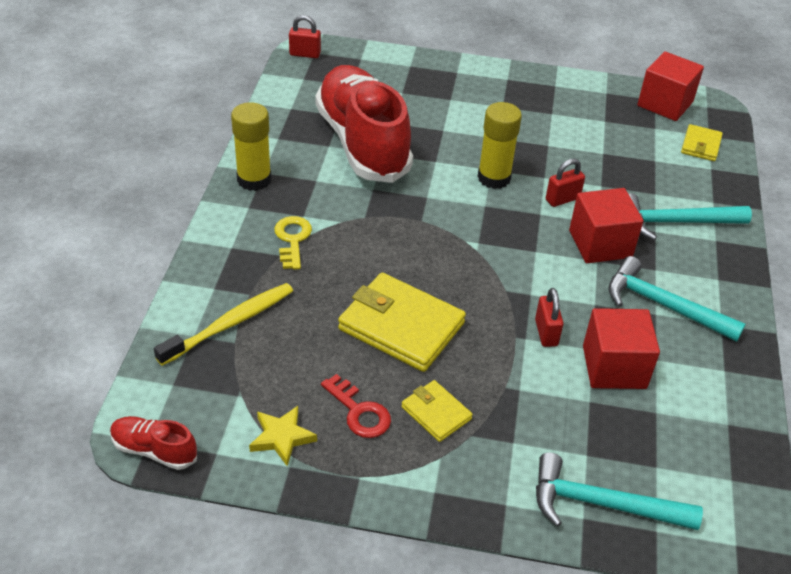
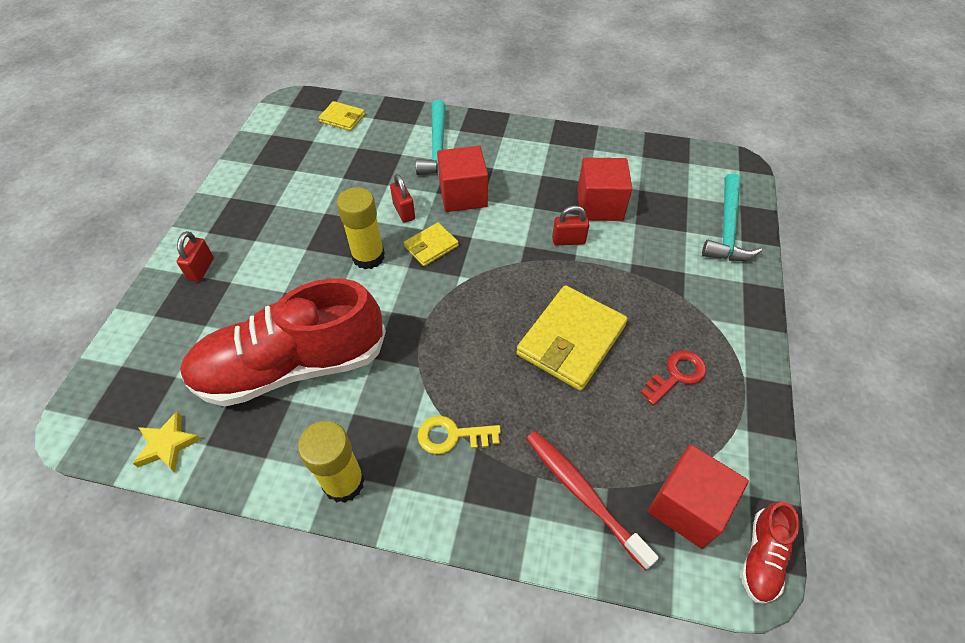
camera: 85 degrees left, 10 degrees up
yellow toothbrush [154,283,293,366] -> red toothbrush [526,431,659,570]
yellow star [249,406,317,466] -> yellow star moved to [133,411,201,472]
red padlock [289,15,321,58] -> red padlock moved to [177,231,214,282]
yellow wallet [401,380,473,442] -> yellow wallet moved to [404,222,459,266]
turquoise hammer [609,256,746,342] -> none
red cube [637,51,704,121] -> red cube moved to [648,445,749,549]

